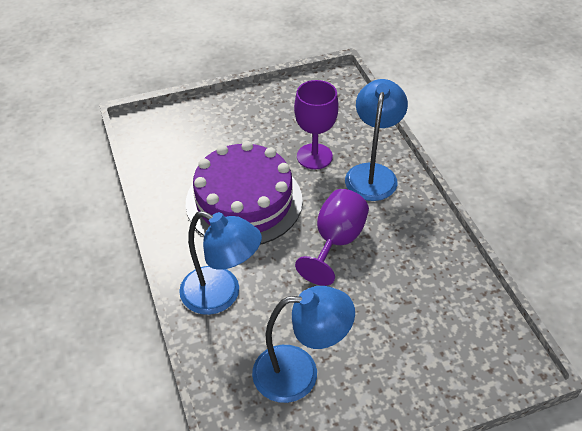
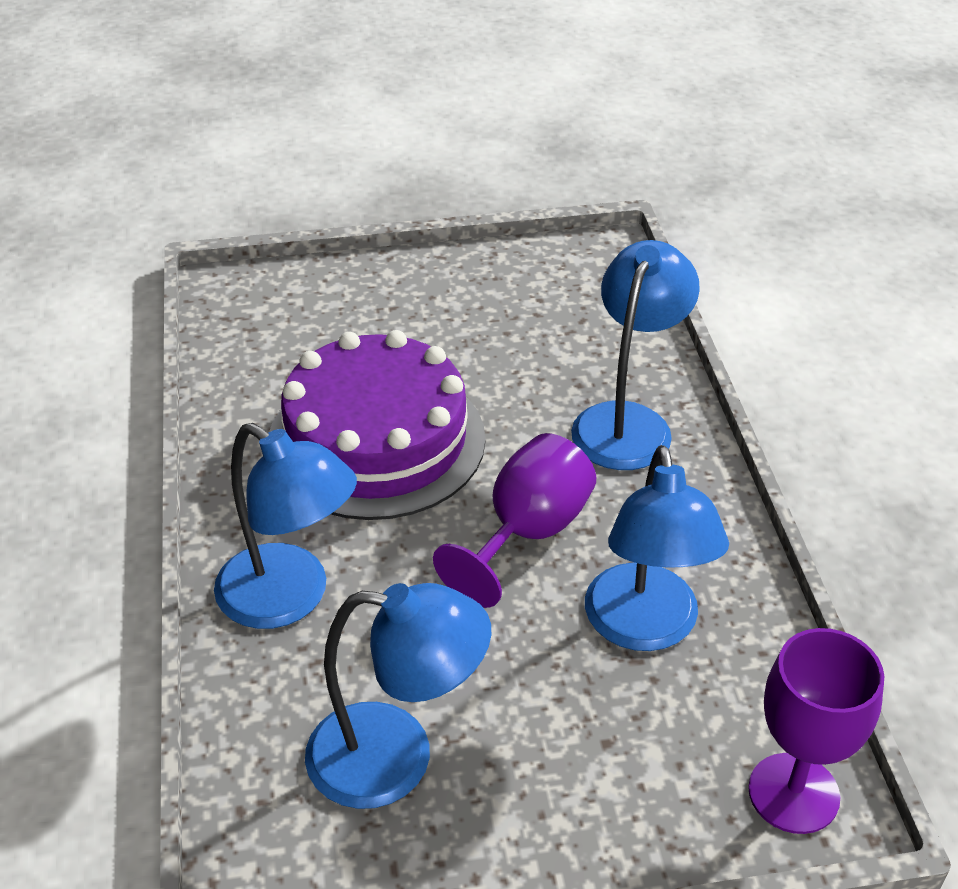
camera: 10 degrees right, 5 degrees down
purple goblet [294,80,339,169] -> purple goblet moved to [748,628,884,834]
none -> blue lamp [585,445,729,651]

